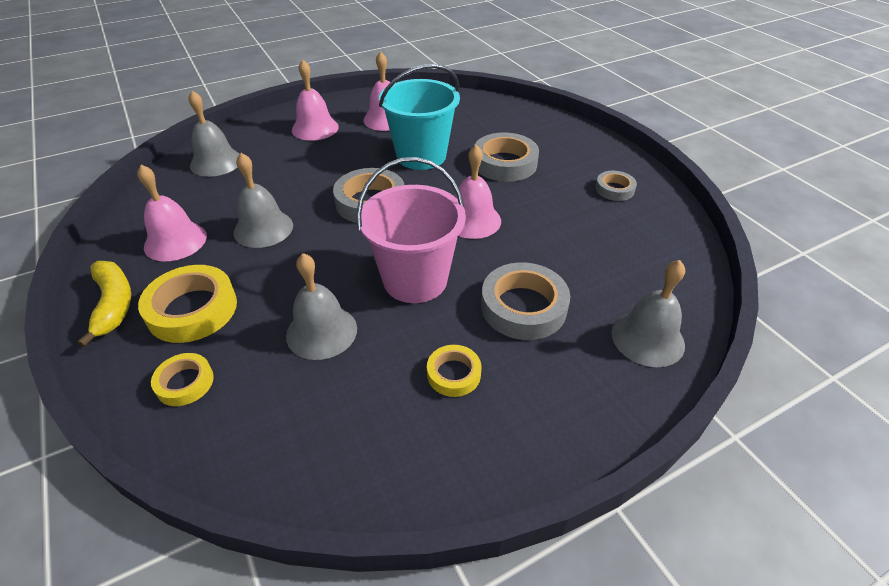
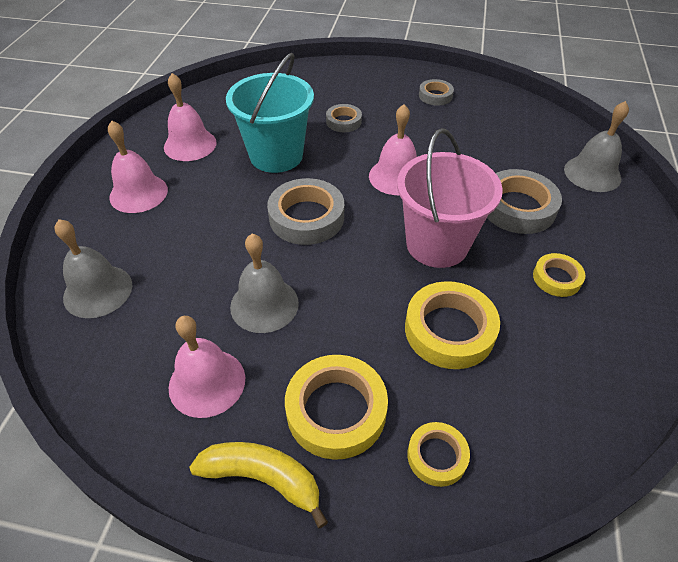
camera: 50 degrees left, 5 degrees up
grey bell [286,253,357,360] -> yellow tape [405,281,500,369]
grey tape [474,133,539,182] -> grey tape [326,104,362,132], size x0.56

